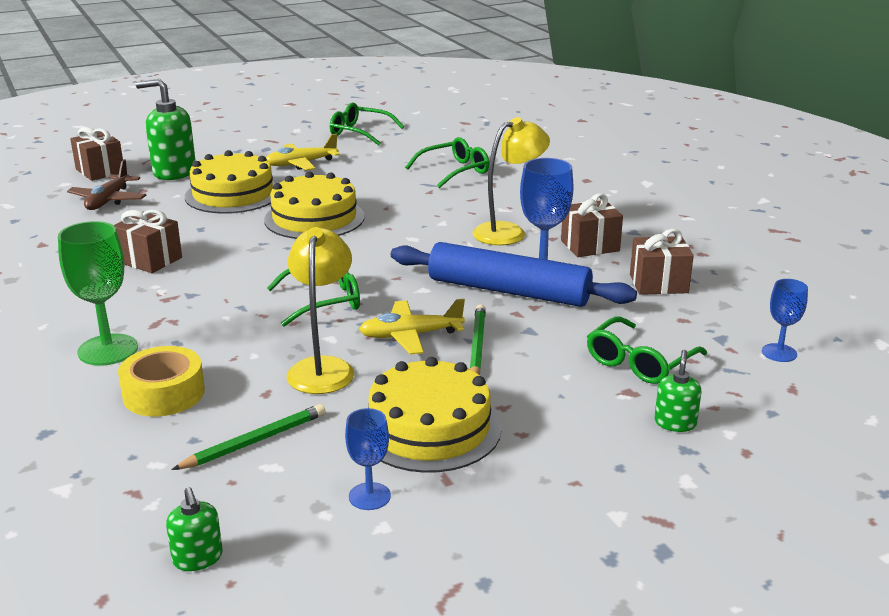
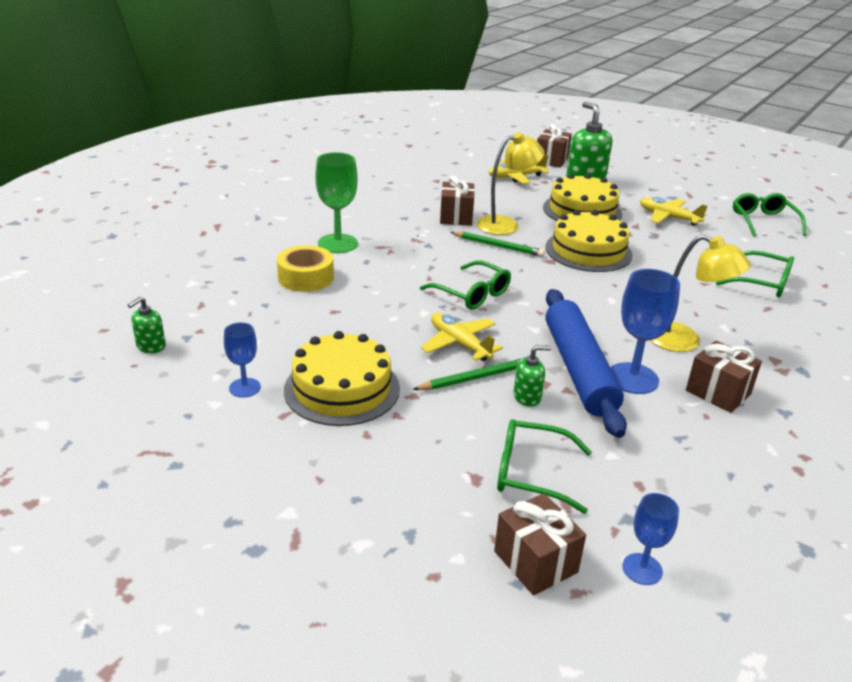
camera: 60 degrees right, 5 degrees up
brown plane [67,159,146,210] -> yellow plane [488,155,549,184]
green pencil [171,404,326,470] -> green pencil moved to [451,231,545,257]
yellow lamp [286,227,354,394] -> yellow lamp moved to [477,132,544,235]
brown gift [630,229,694,295] -> brown gift moved to [494,493,586,595]
green soap dispenser [654,350,702,432] -> green soap dispenser moved to [514,345,551,407]

